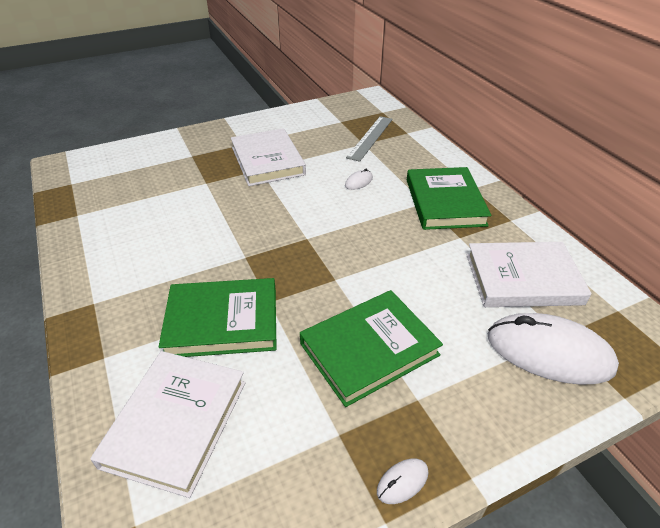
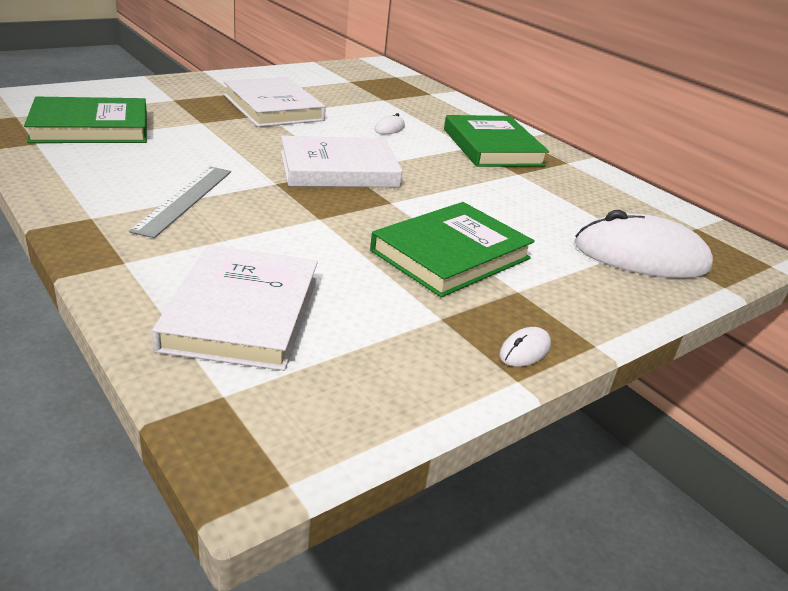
camera: 15 degrees left, 10 degrees down
green book [159,278,277,357] -> green book moved to [24,97,147,143]
grey ruler [346,116,393,162] -> grey ruler moved to [129,167,231,238]
white book [466,242,592,307] -> white book moved to [281,136,402,187]

